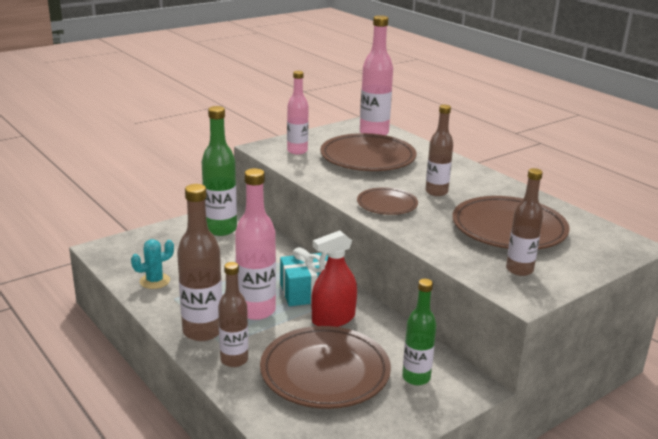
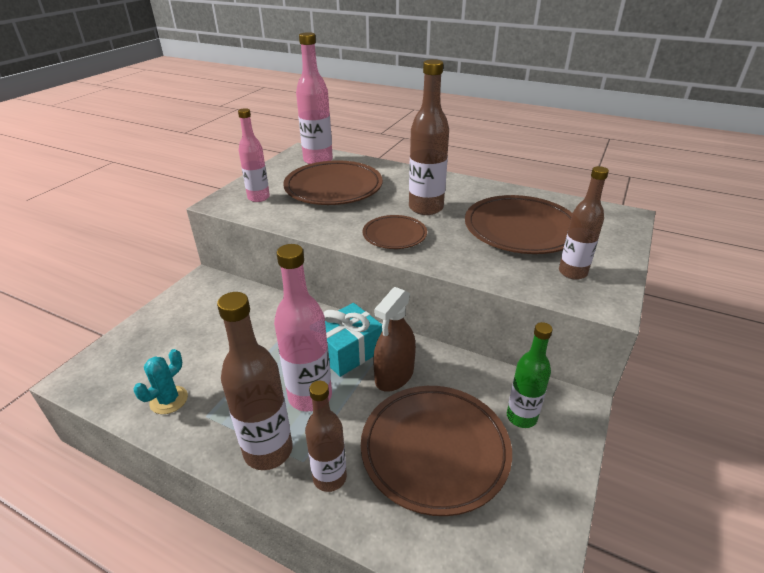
camera: 25 degrees left, 10 degrees up
green bottle [202,106,237,236] -> none
red spray bottle [311,230,357,327] -> brown spray bottle [373,287,416,392]
brown bottle [425,105,453,196] -> brown bottle [409,59,449,215], size x1.52

